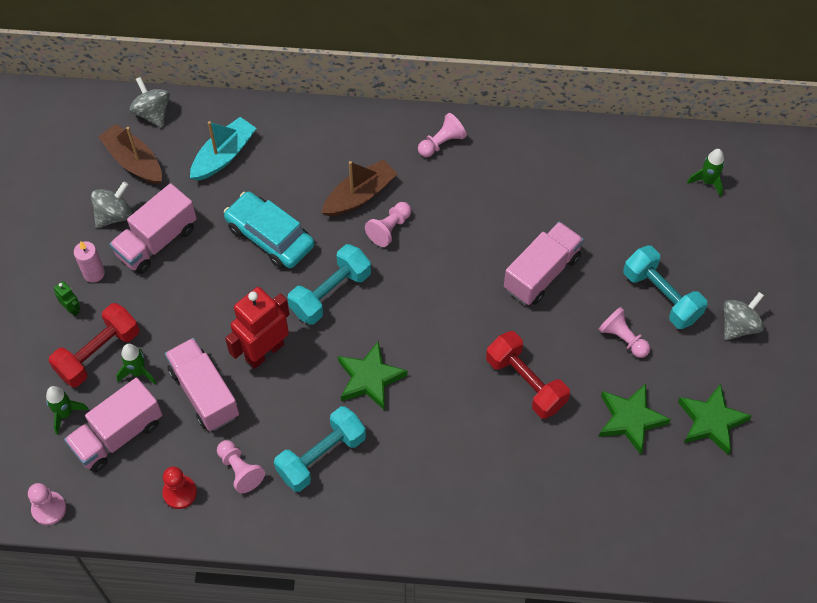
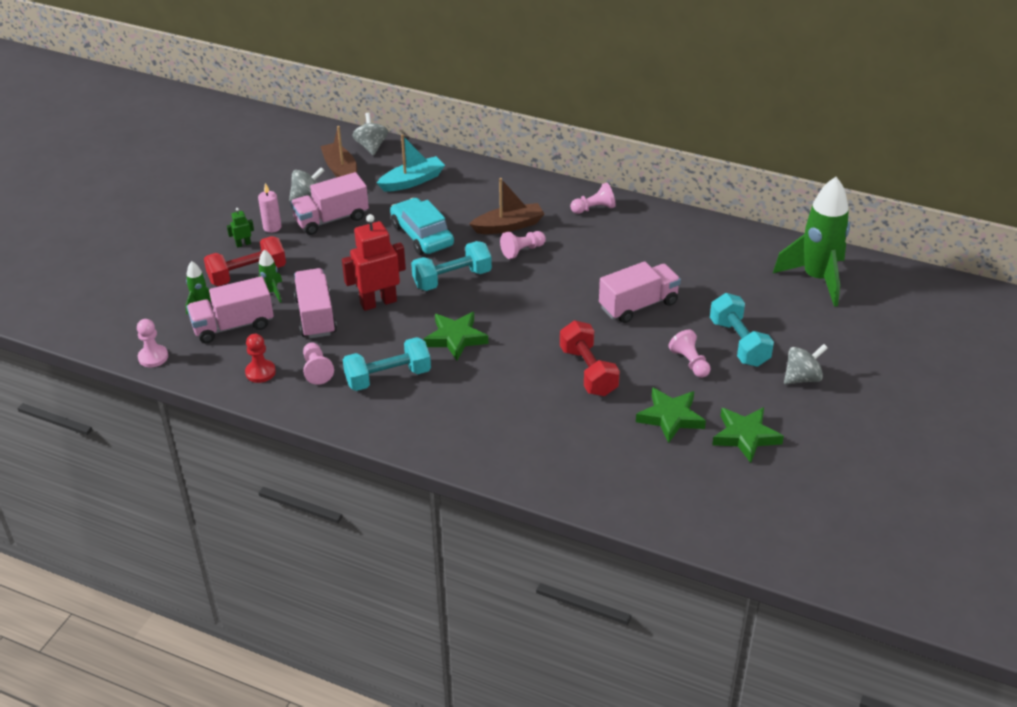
camera: 20 degrees right, 20 degrees down
green robot [54,281,80,316] -> green robot turned 90 degrees counterclockwise [227,208,254,248]
green rocket [687,149,724,197] -> green rocket [773,177,850,307], size x2.29

